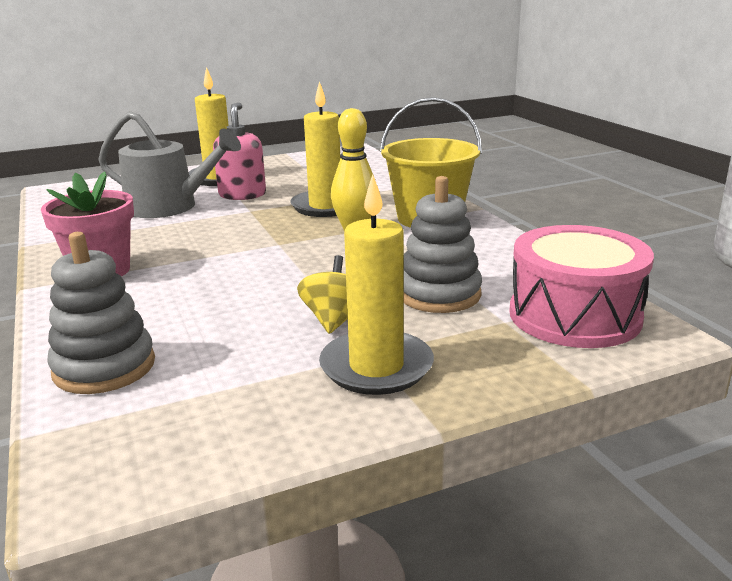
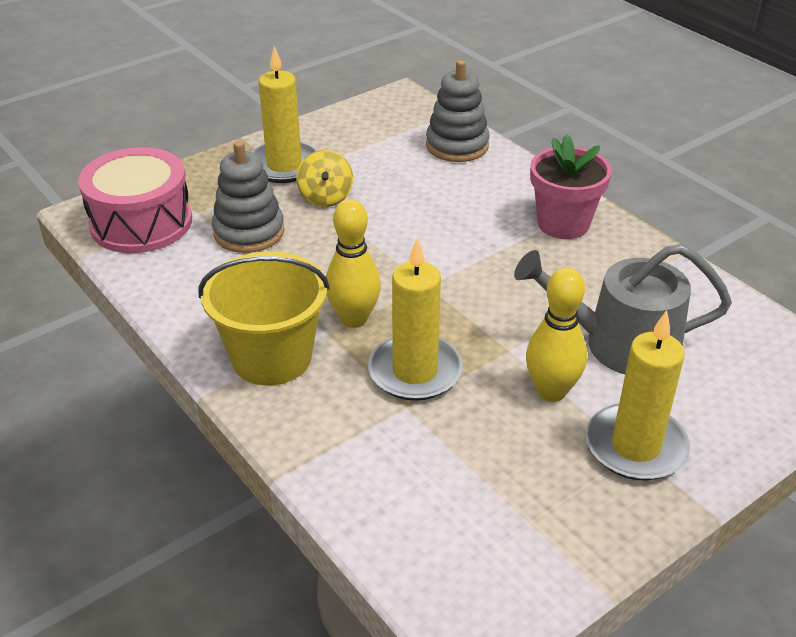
camera: 165 degrees right, 15 degrees up
pink soap dispenser [213,103,266,200] -> yellow bowling pin [526,267,587,402]

